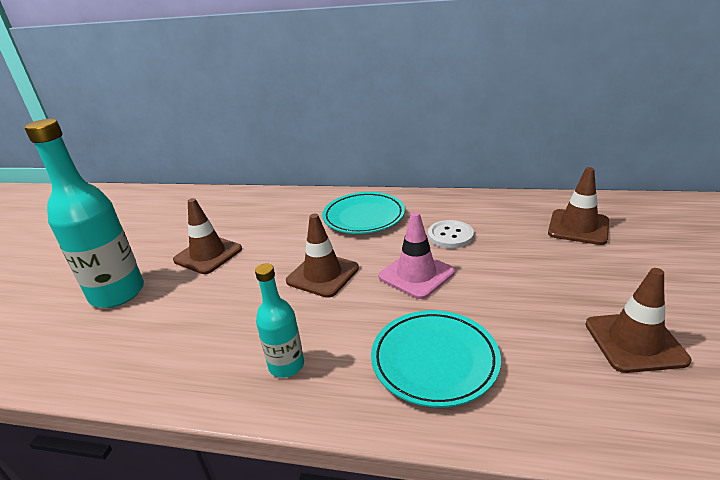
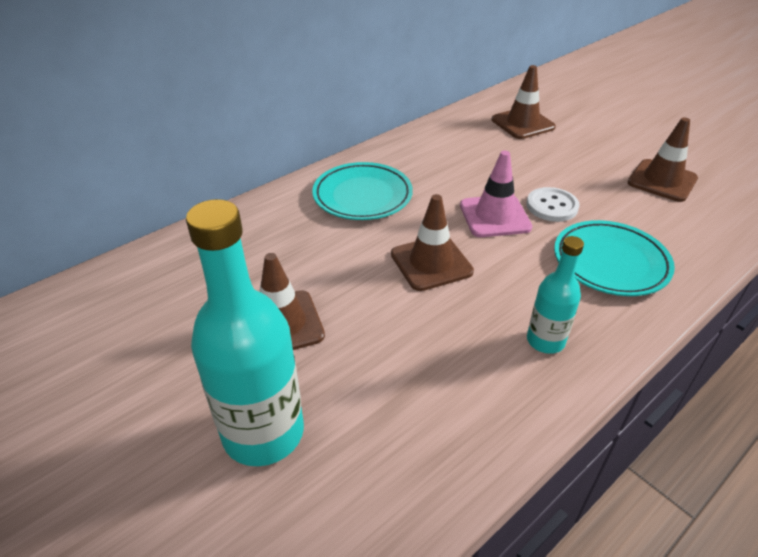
camera: 55 degrees left, 10 degrees up
white button [428,220,474,248] -> white button moved to [526,187,580,222]

